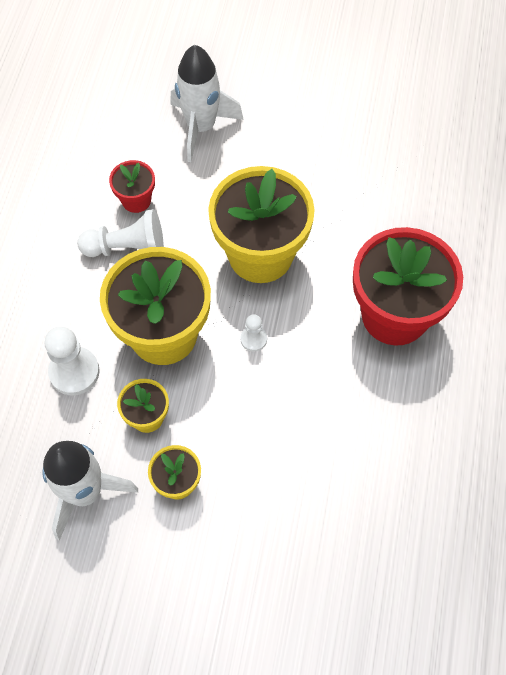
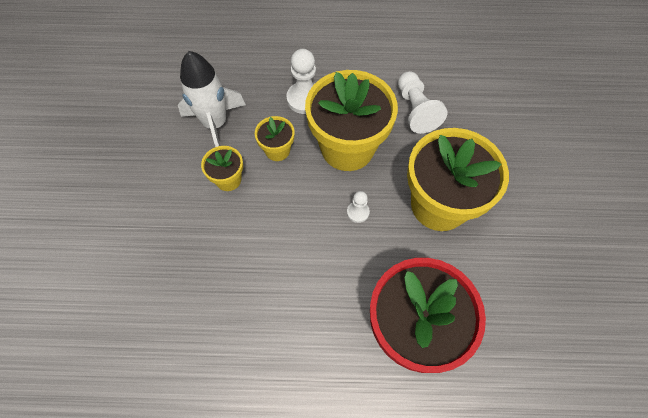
camera: 80 degrees right, 0 degrees up
red flower pot [109,160,155,213] -> none
white rocket [171,45,244,162] -> none

